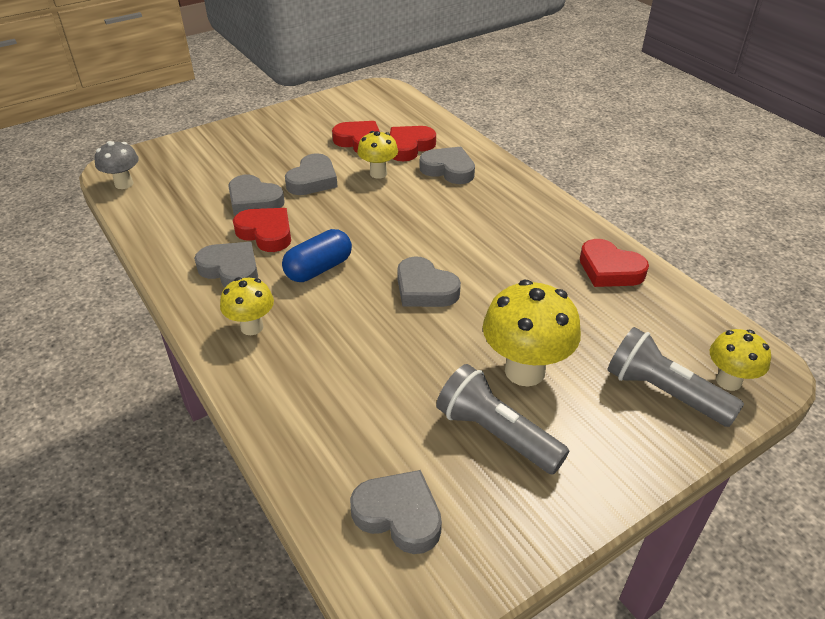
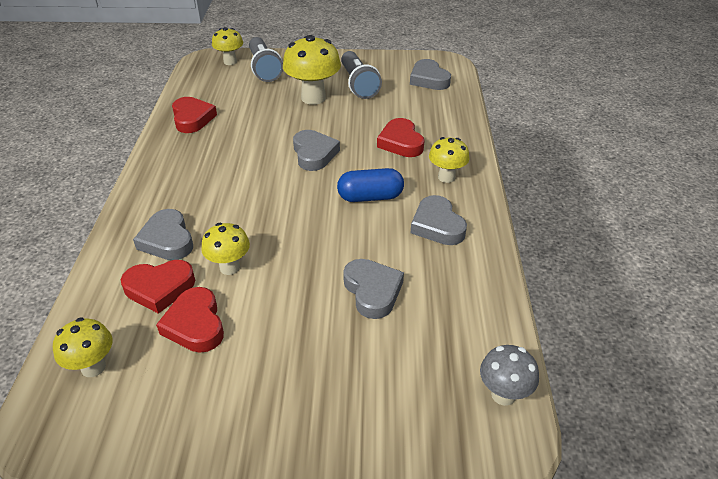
camera: 145 degrees left, 0 degrees up
red heart [233,208,291,252] -> red heart moved to [377,118,425,157]
grey heart [285,153,338,195] -> none
none -> yellow mushroom [53,317,112,377]

